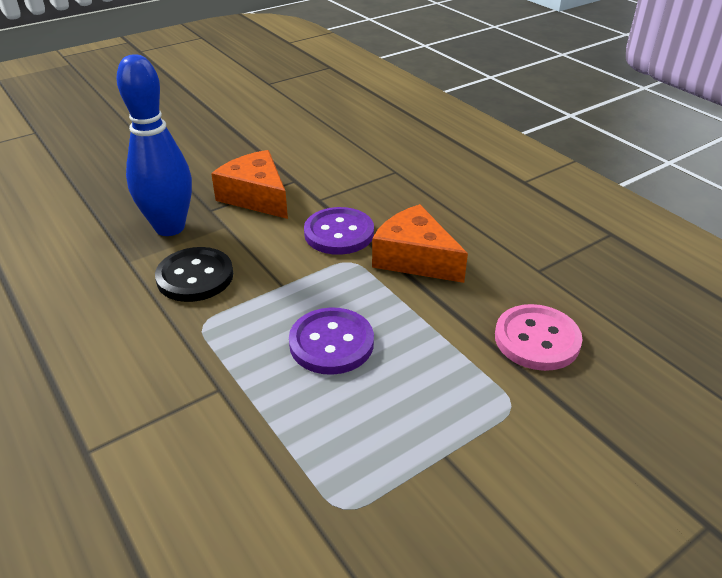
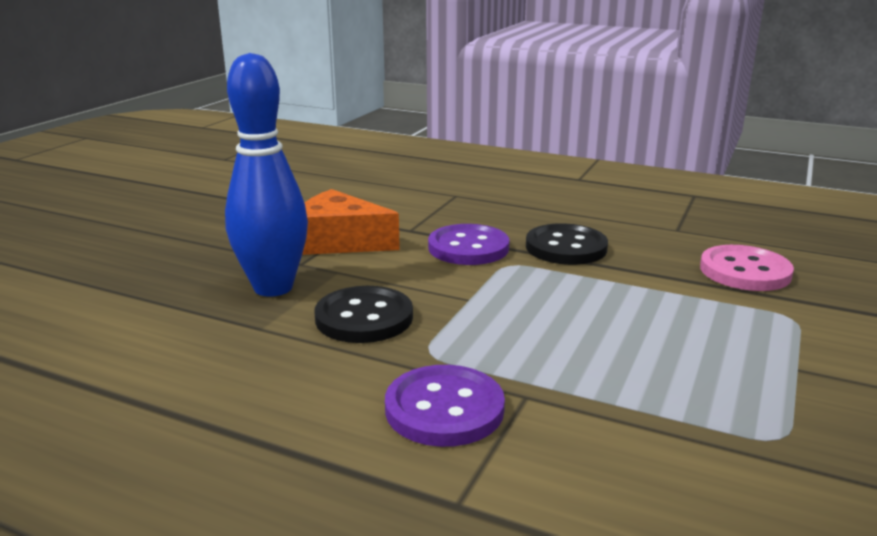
camera: 30 degrees left, 15 degrees down
purple button [289,308,374,375] -> purple button moved to [385,365,505,447]
orange cheese [372,204,468,283] -> black button [526,223,608,265]

